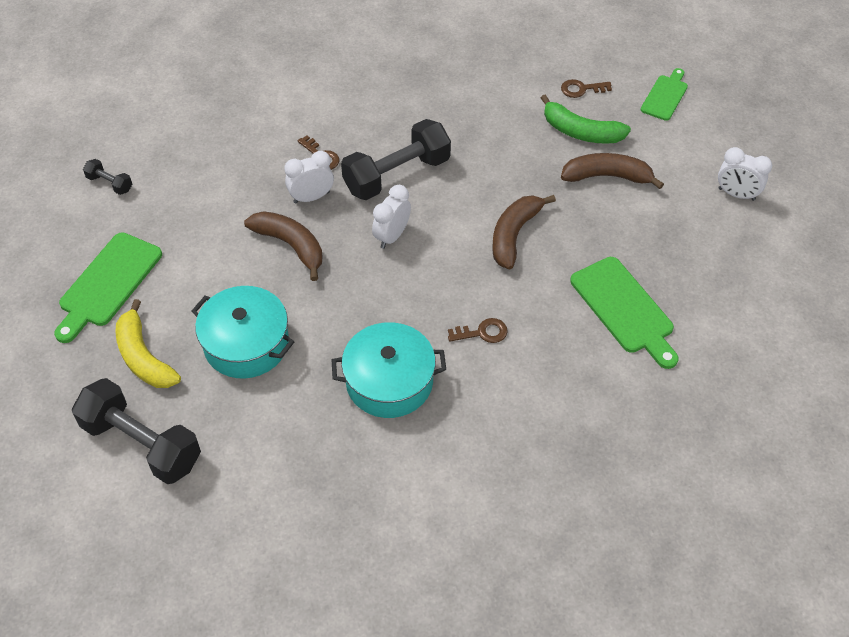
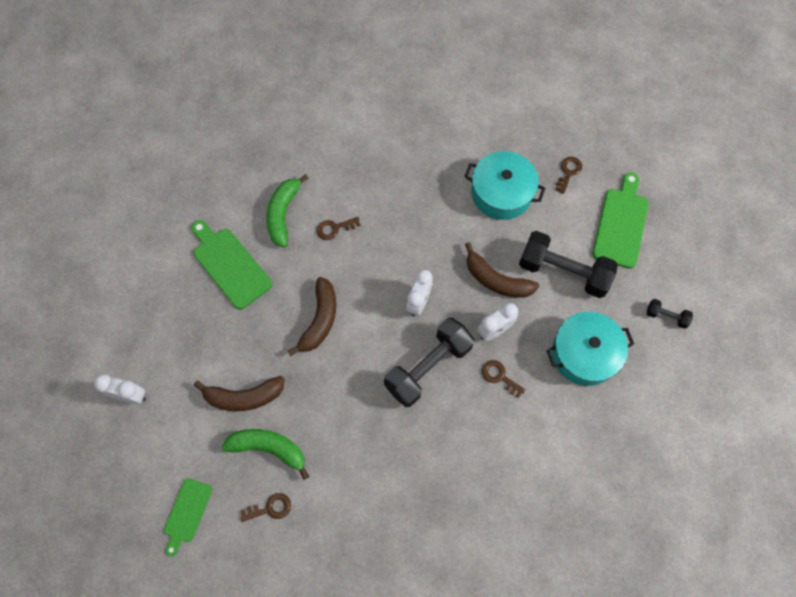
camera: 170 degrees right, 15 degrees up
black dumbbell [72,378,201,484] -> black dumbbell moved to [519,231,618,298]
yellow banana [115,299,181,388] -> brown key [555,157,582,194]
turquoise pot [331,322,446,418] -> turquoise pot moved to [546,312,634,386]
none -> green banana [266,174,309,247]

